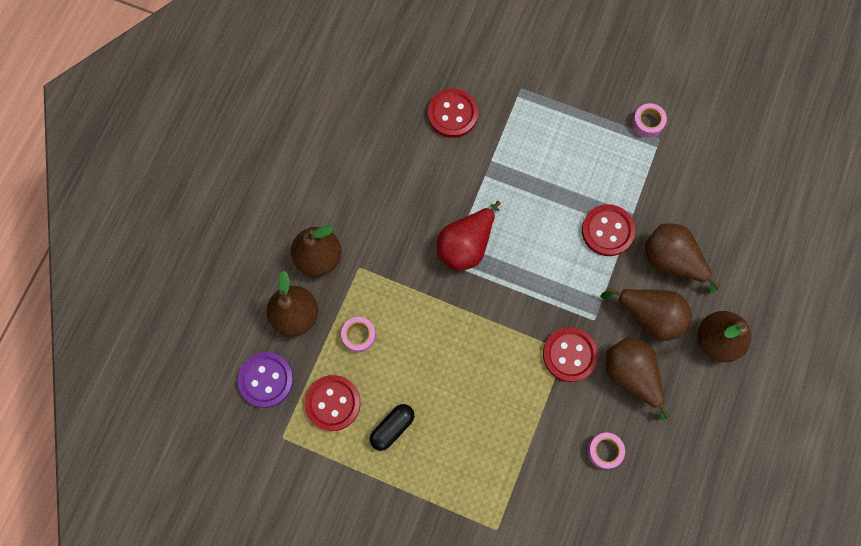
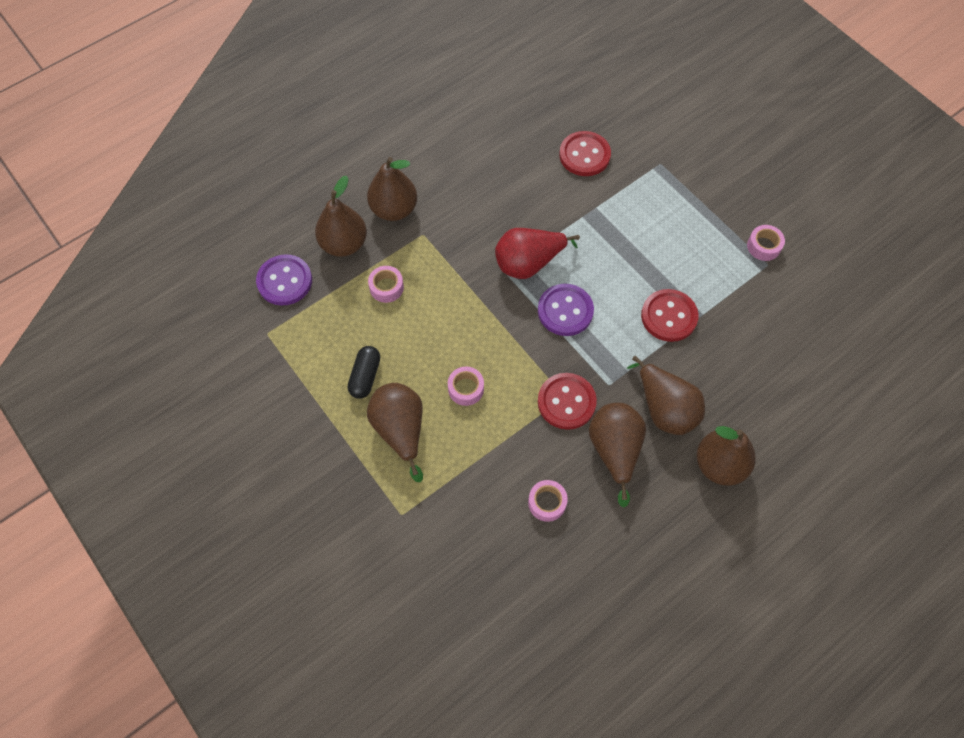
camera: 30 degrees right, 10 degrees down
red button [305,375,360,431] -> none
black capsule [370,404,414,451] -> black capsule turned 60 degrees counterclockwise [348,346,380,399]
brown pear [645,224,721,294] -> brown pear moved to [367,383,423,482]
none -> pink tape [448,367,484,406]
none -> purple button [538,284,594,336]

